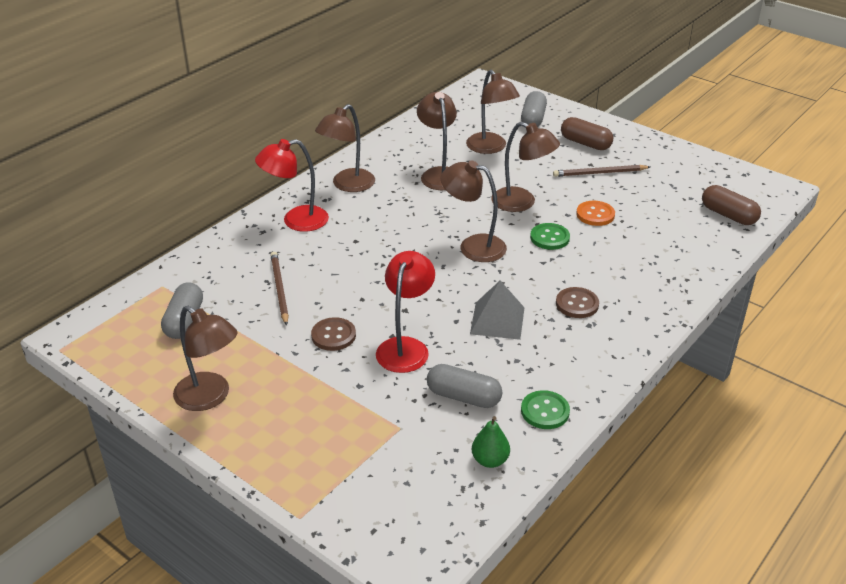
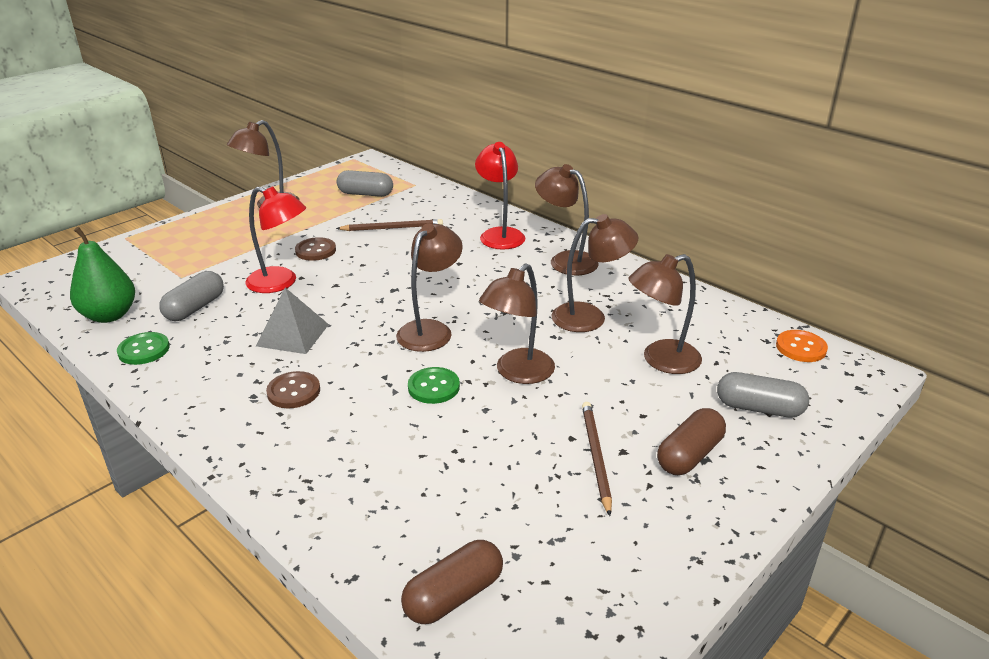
camera: 95 degrees right, 5 degrees down
green pear [472,416,510,468] -> green pear [70,227,135,323], size x1.71
orange button [576,201,615,226] -> orange button moved to [776,330,828,362]

